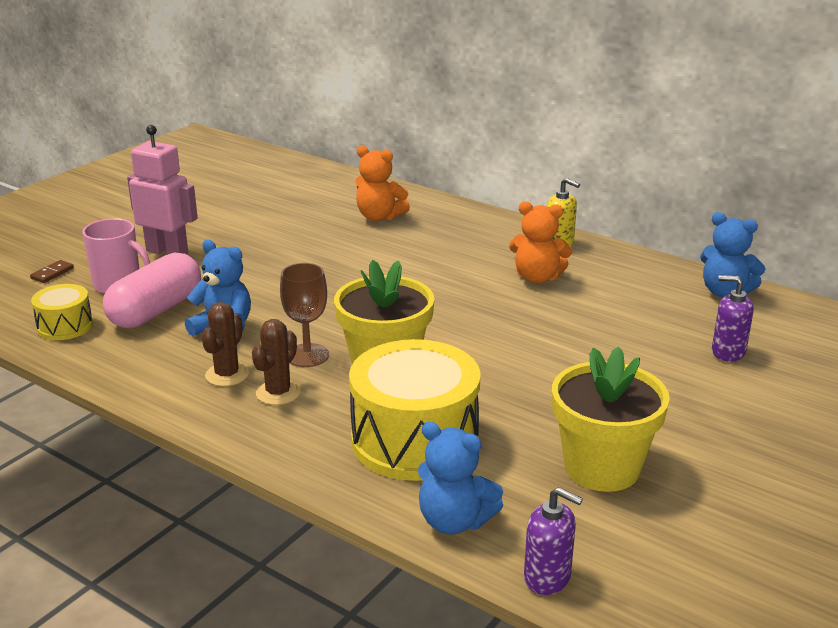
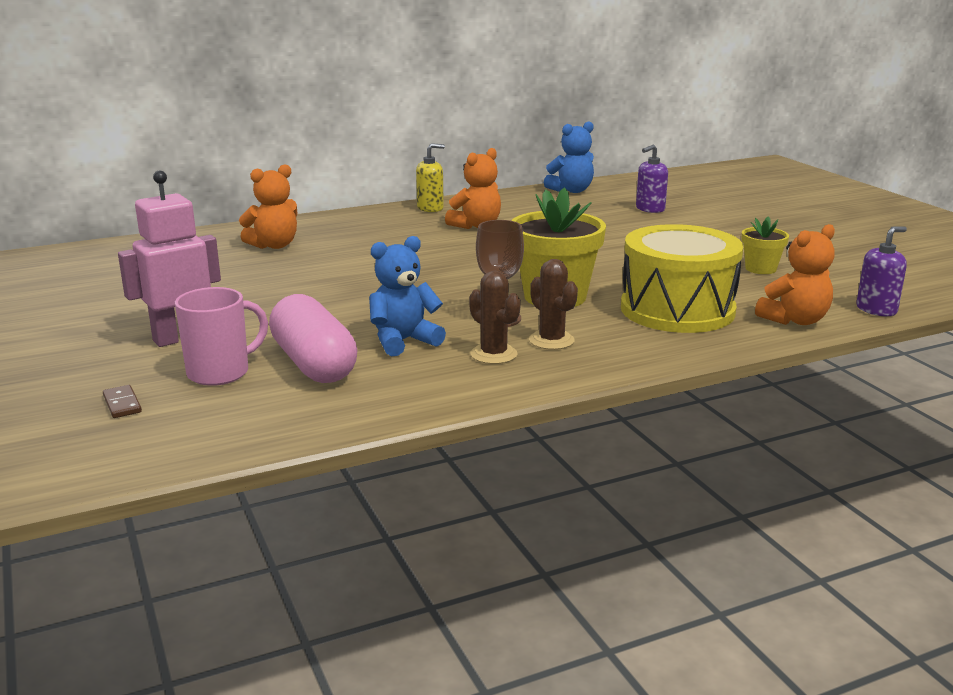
camera: 60 degrees left, 5 degrees down
yellow drum [31,284,93,340] -> none
blue teddy bear [418,422,503,535] -> orange teddy bear [755,224,835,325]
yellow flower pot [552,346,670,492] -> yellow flower pot [742,216,789,274], size x0.52

